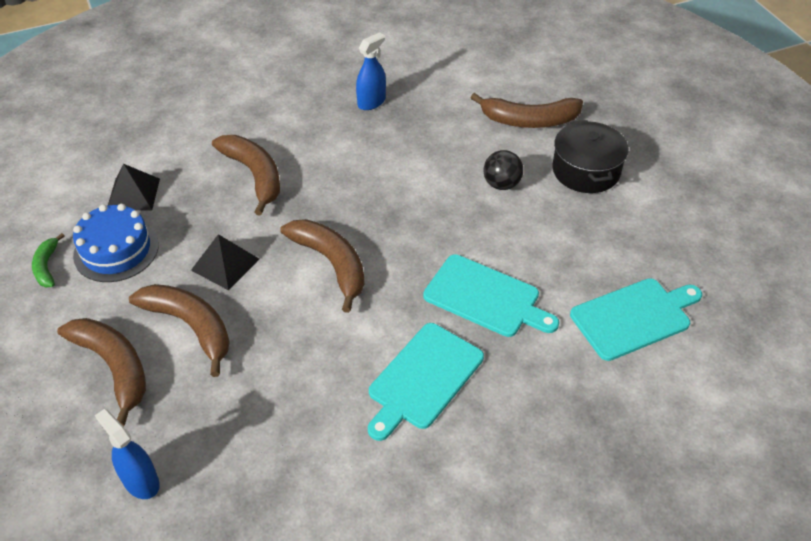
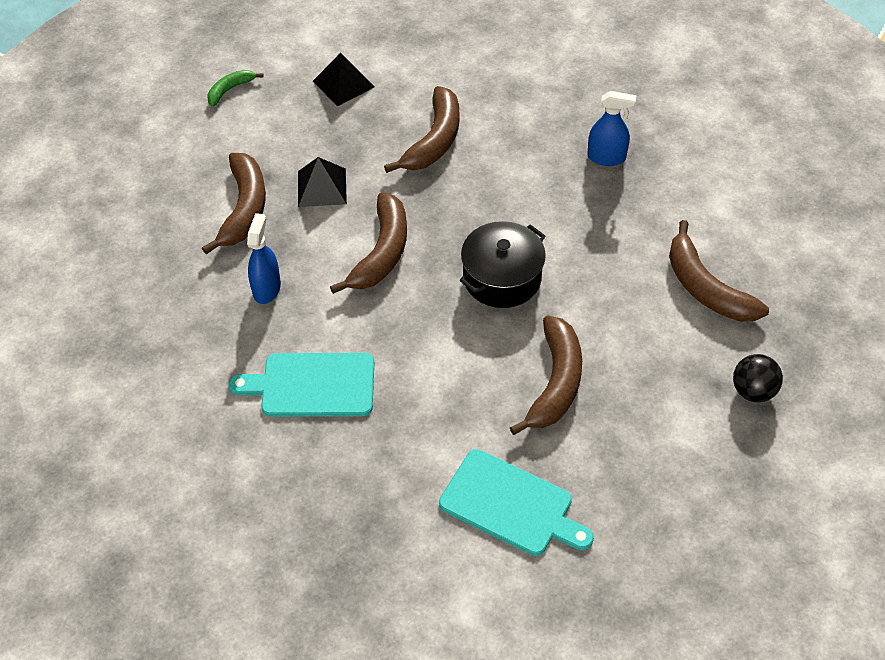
camera: 55 degrees right, 5 degrees up
brown banana [57,318,146,427] -> brown banana moved to [510,316,582,435]
blue cake [73,204,159,282] -> none
blue spray bottle [95,409,160,499] -> blue spray bottle moved to [247,213,281,304]
turquoise cutting board [423,254,559,337] -> none
black ball [483,150,523,190] -> black ball moved to [733,354,783,402]
black pot [552,120,628,193] -> black pot moved to [460,221,546,308]

